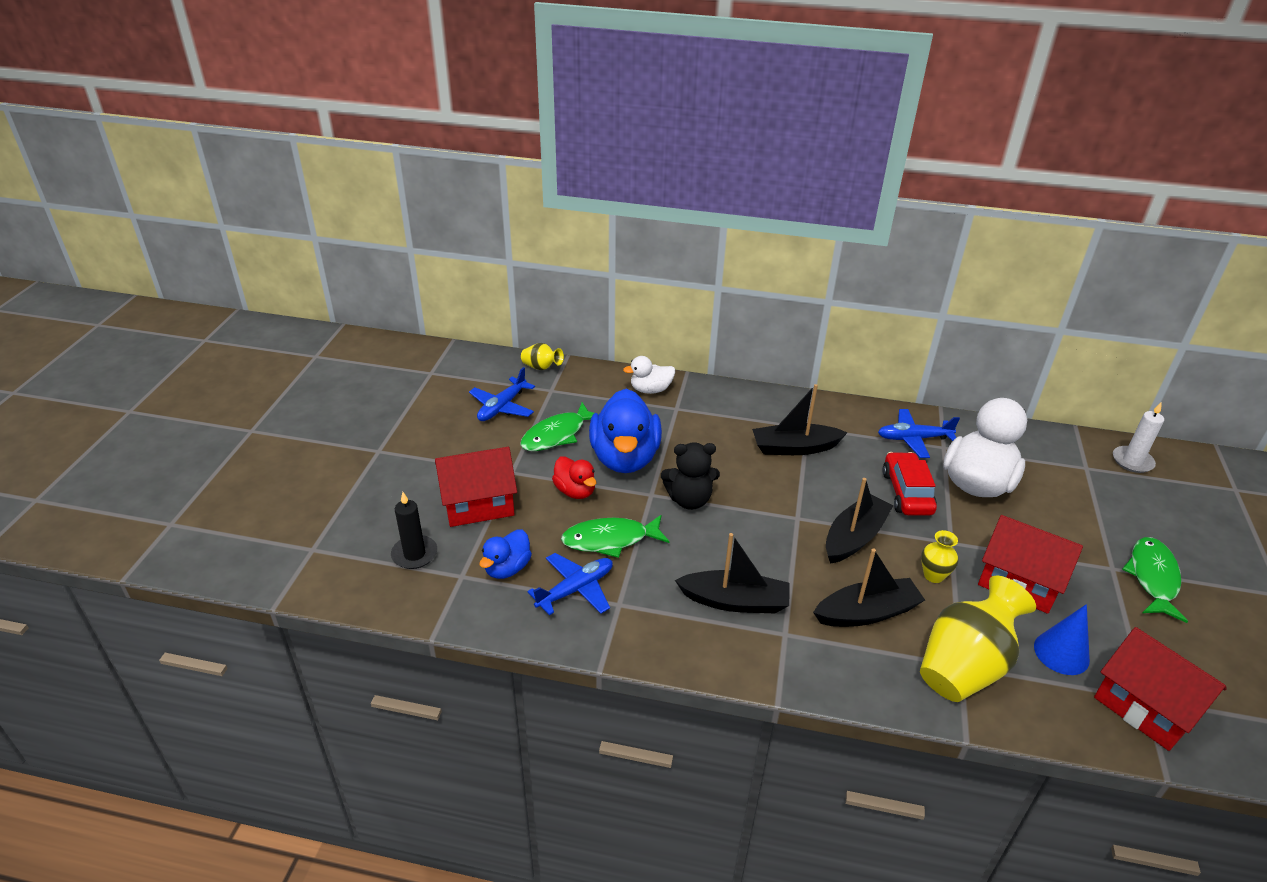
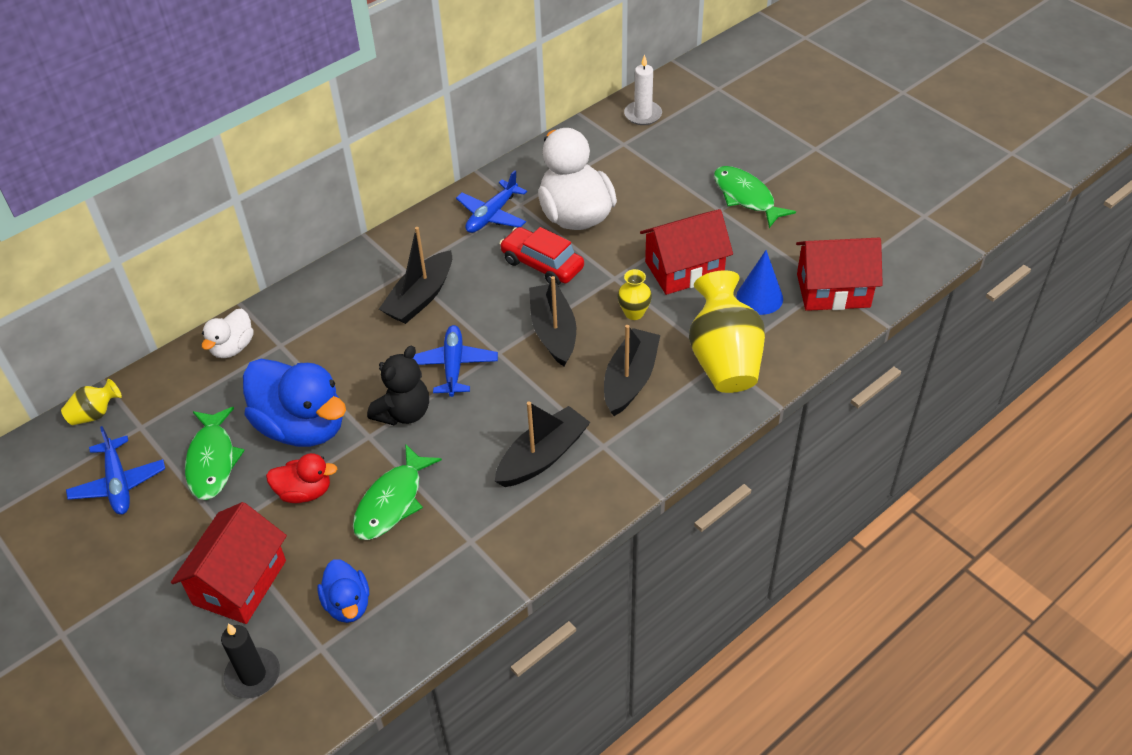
camera: 50 degrees left, 10 degrees up
blue plane [527,553,613,615] -> blue plane moved to [413,325,498,397]

